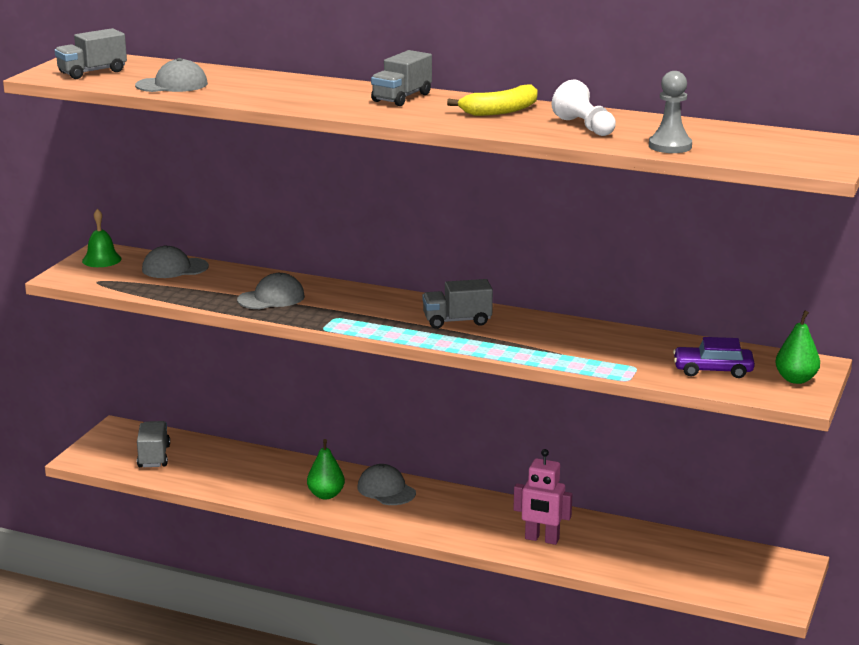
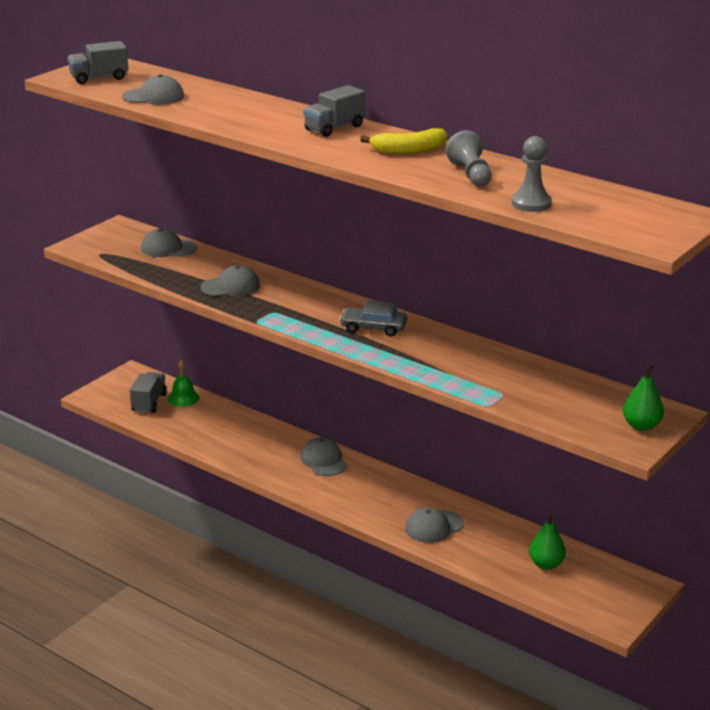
camera: 15 degrees right, 5 degrees up
green bell [82,209,122,267] -> green bell moved to [168,360,200,407]
green pear [307,439,345,499] -> green pear moved to [529,514,566,570]
grey truck [422,279,493,329] -> grey car [339,300,407,337]
pink robot [513,449,572,545] -> grey cap [405,507,464,543]
white pawn [552,79,616,136] -> grey pawn [445,130,492,187]
purple car [673,337,755,378] -> none

